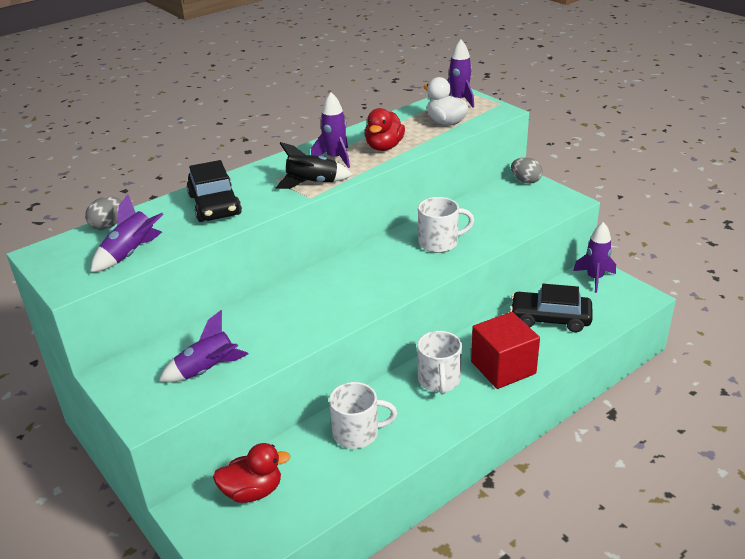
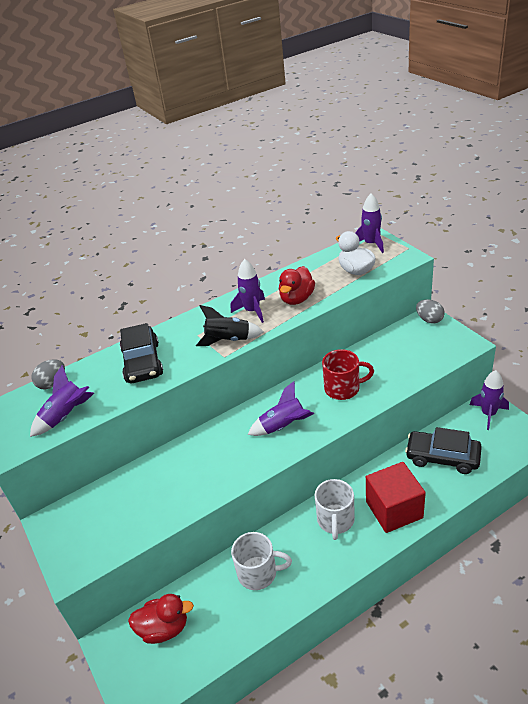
camera: 10 degrees right, 5 degrees up
purple rocket [159,310,249,382] -> purple rocket moved to [248,381,314,436]
white mug [418,197,474,253] -> red mug [322,349,374,400]

